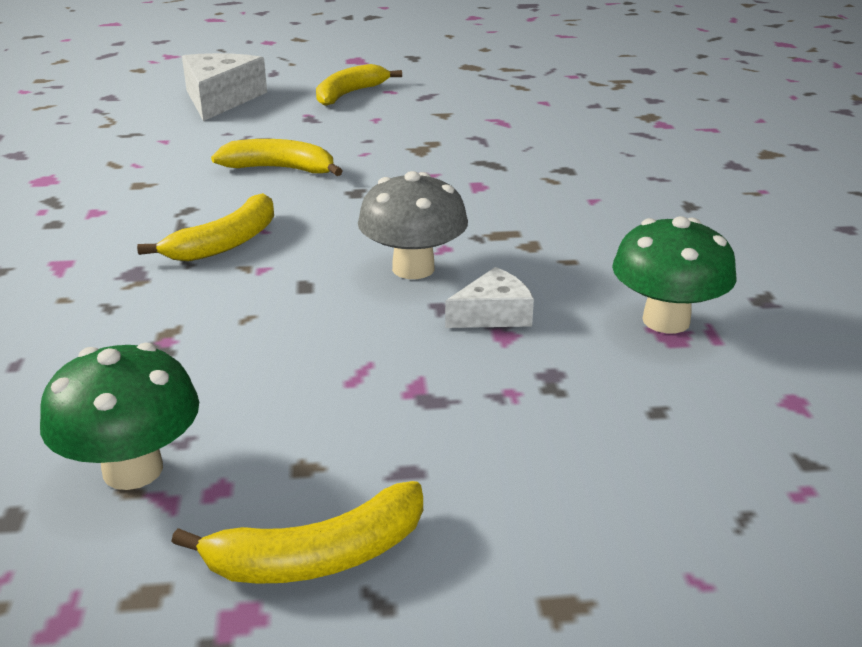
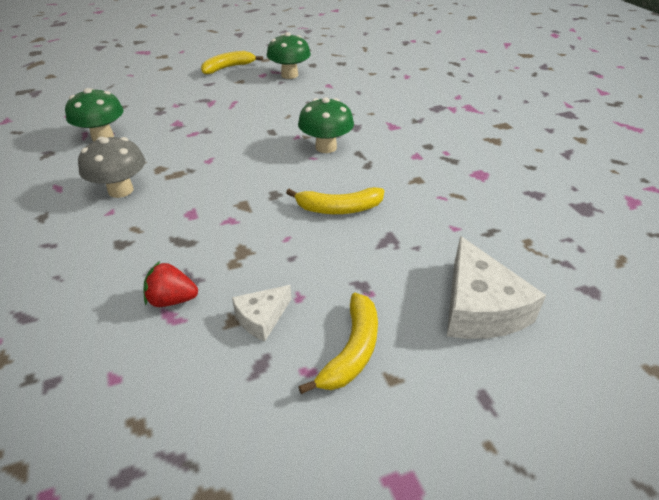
camera: 165 degrees right, 10 degrees up
yellow banana [137,193,274,262] -> green mushroom [298,97,354,153]
grey mushroom [358,171,468,279] -> grey mushroom moved to [78,137,145,198]
white cheese [445,267,534,328] -> white cheese moved to [232,285,291,341]
none -> red strawberry [144,261,198,307]

